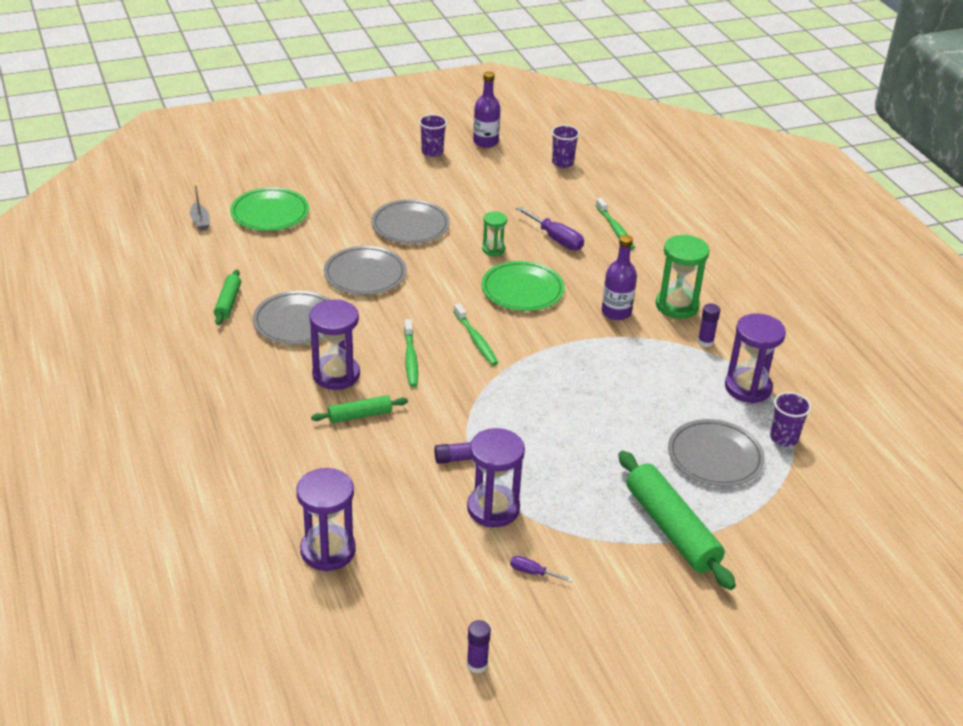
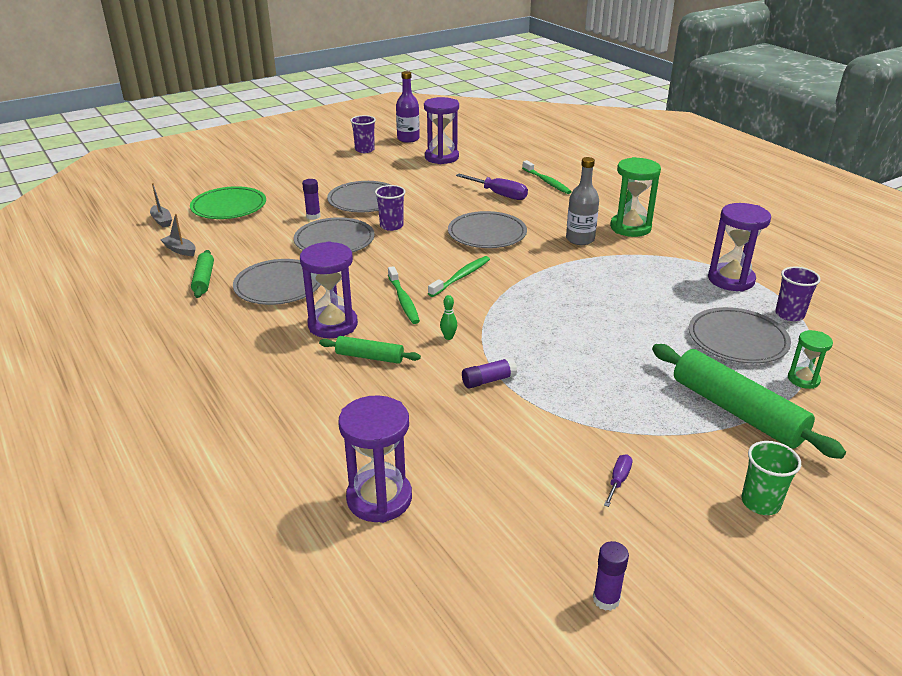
camera: 10 degrees left, 5 degrees down
green rolling pin [311,395,408,423] -> green rolling pin turned 45 degrees clockwise [319,336,421,364]
green toothbrush [454,303,498,366] -> green toothbrush turned 105 degrees counterclockwise [428,256,490,297]
purple hourglass [467,428,525,527] -> purple hourglass moved to [424,97,459,164]
green plate [481,261,565,311] -> grey plate [448,211,527,248]
green hourglass [482,211,507,256] -> green hourglass moved to [788,330,833,389]
purple screwdriver [510,556,572,582] -> purple screwdriver turned 105 degrees clockwise [604,454,632,507]
purple cup [552,125,580,168] -> purple cup moved to [375,185,405,231]
purple bottle [602,235,637,320] -> grey bottle [566,157,599,245]
purple glue stick [698,304,720,348] -> purple glue stick moved to [302,179,321,220]
none -> grey boat [160,214,196,256]
none -> green bowling pin [440,295,457,340]
none -> green cup [741,441,801,515]

